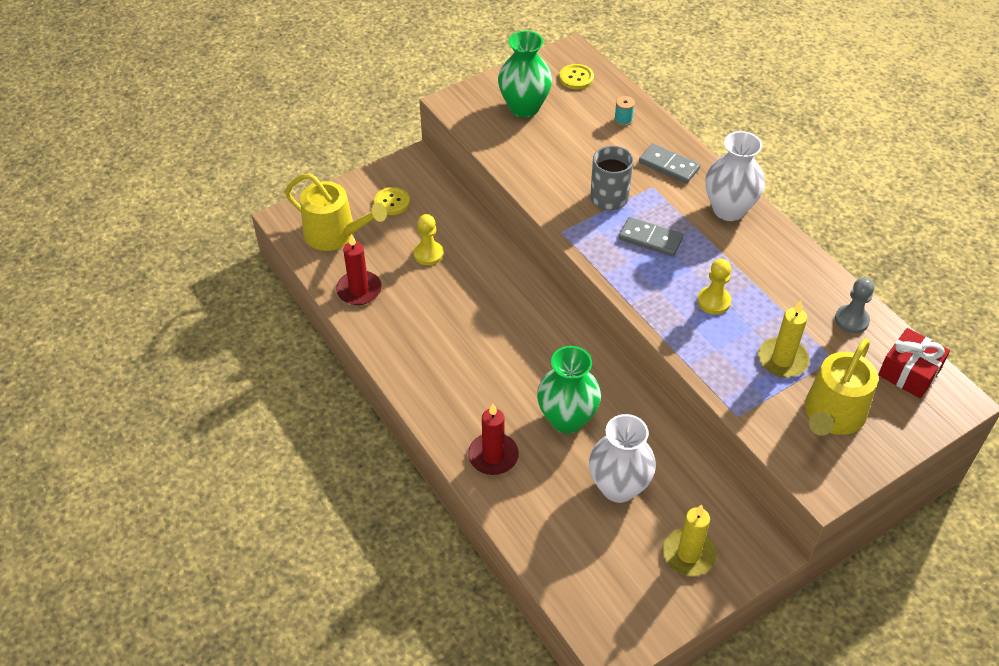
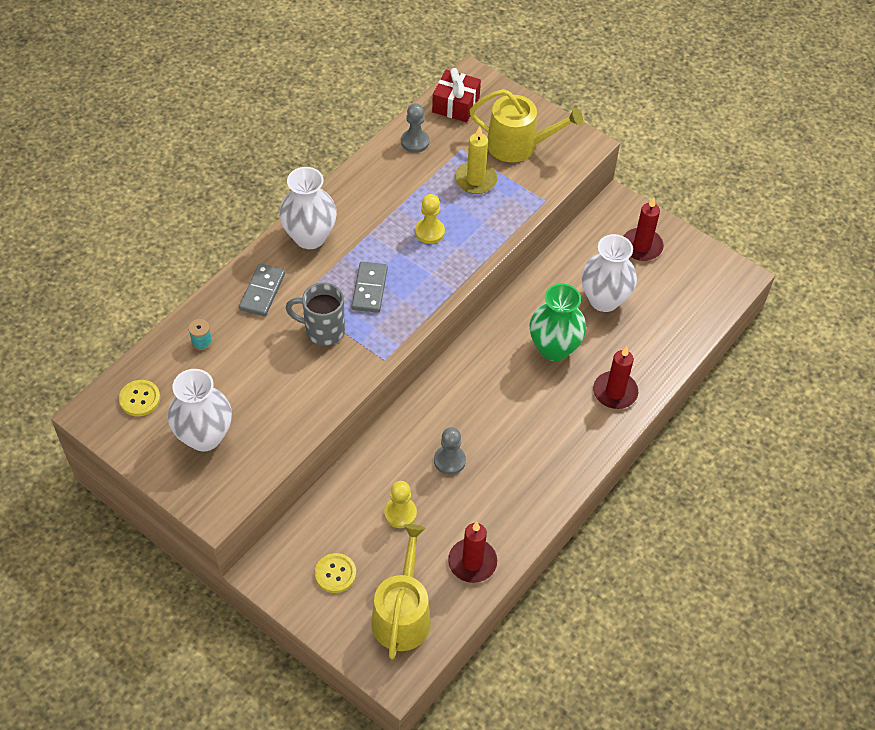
camera: 110 degrees left, 5 degrees up
green vase [498,31,552,118] -> white vase [168,369,232,452]
yellow candle [663,504,716,576] -> red candle [624,197,664,261]
none -> grey pawn [434,427,466,475]

